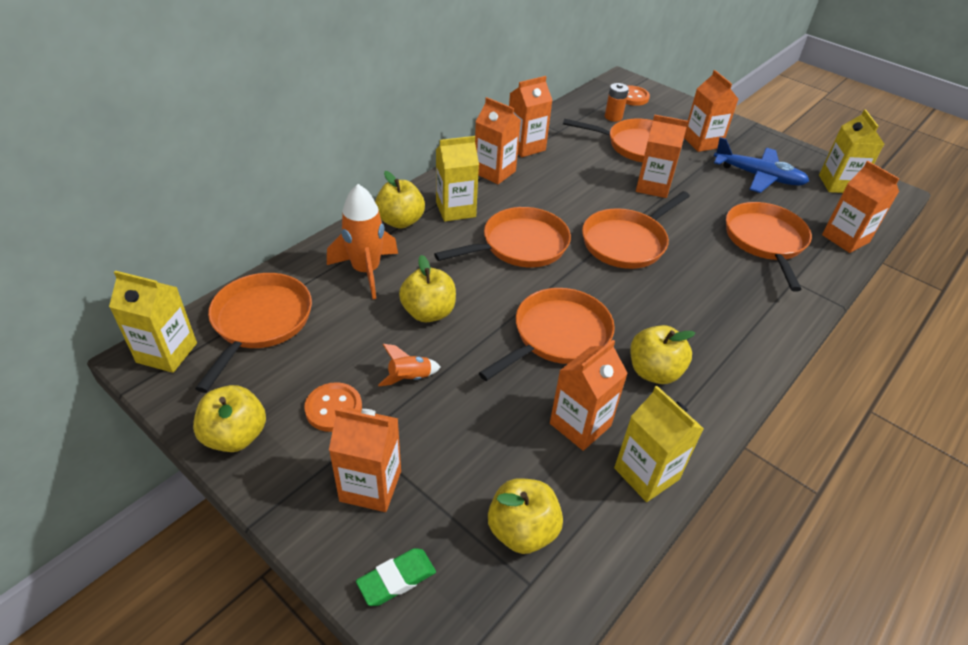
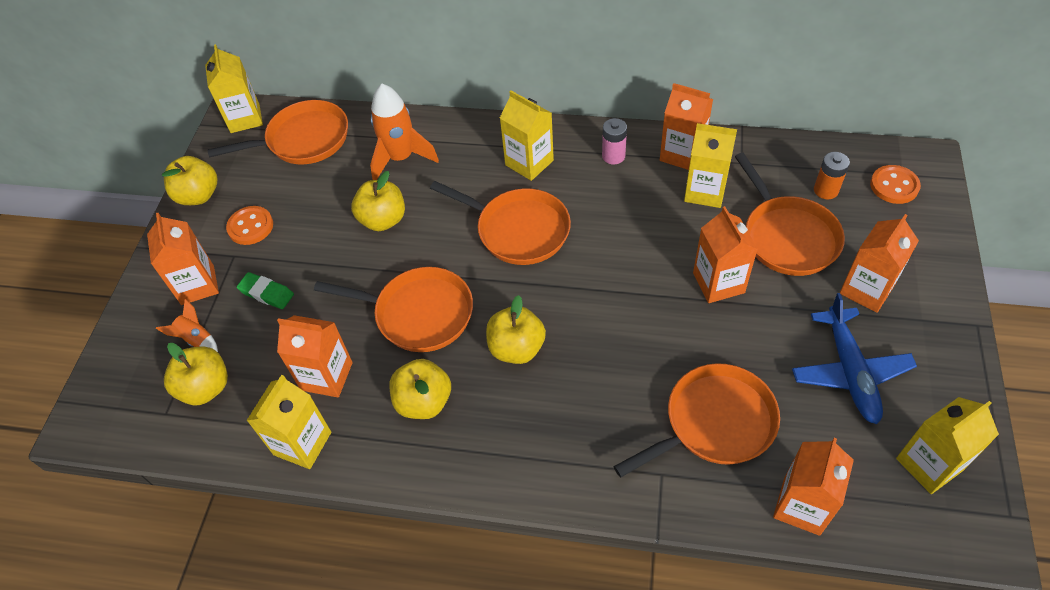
camera: 65 degrees right, 10 degrees up
green eraser [356,548,436,606] -> green eraser moved to [237,272,294,309]
yellow apple [375,171,425,229] -> yellow apple moved to [486,295,546,364]
orange rocket [378,344,441,386] -> orange rocket moved to [156,299,218,352]
orange carton [475,97,521,184] -> pink battery [602,118,627,165]
orange pan [582,191,690,269] -> none
none -> yellow carton [684,123,737,208]

